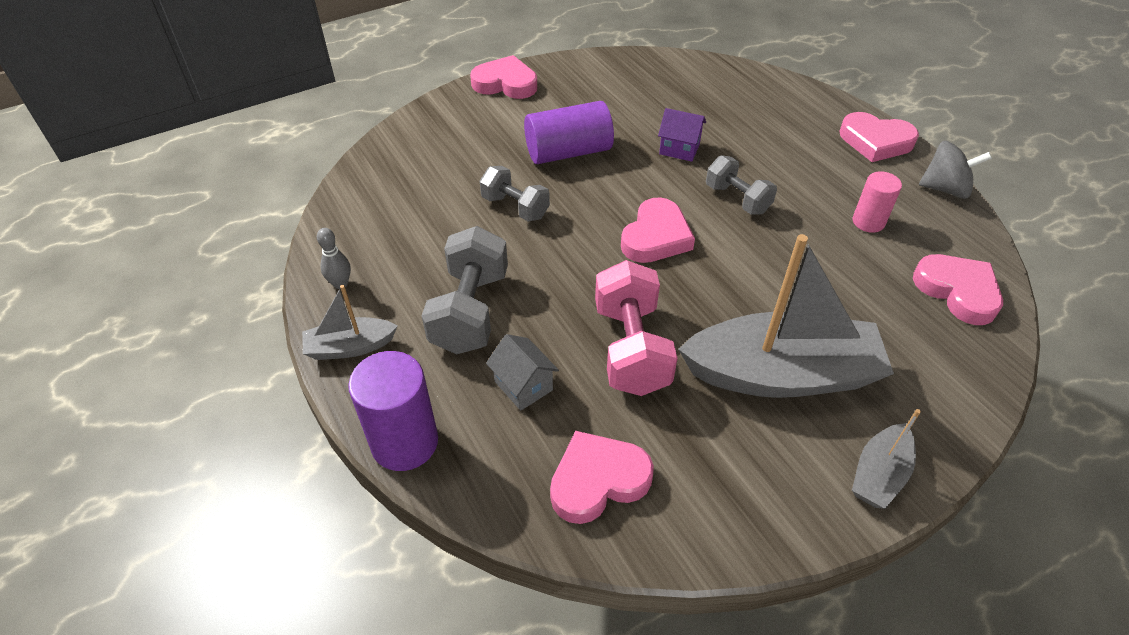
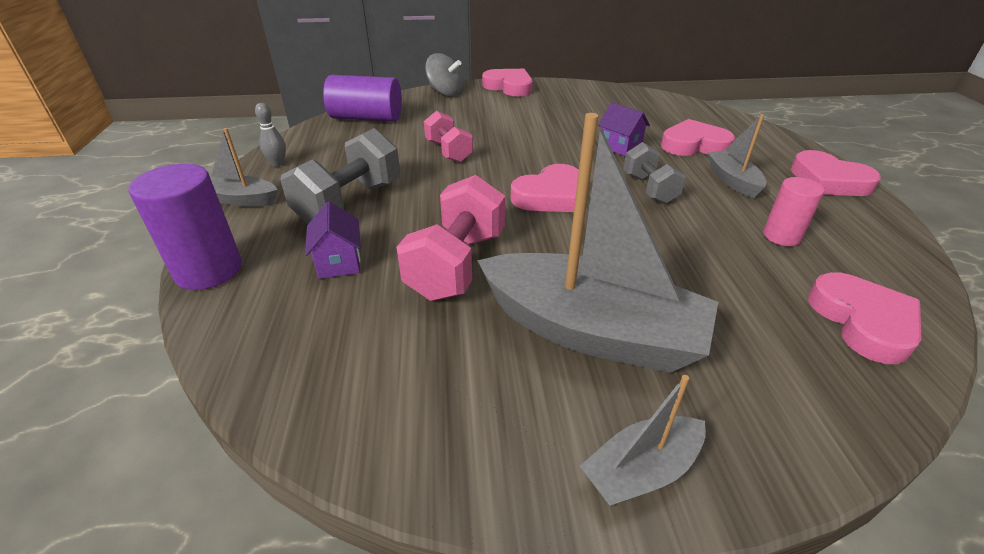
camera: 25 degrees right, 10 degrees down
grey dumbbell [480,166,550,221] -> pink dumbbell [424,111,473,162]
grey house [486,334,559,411] -> purple house [305,202,361,279]
purple cylinder [524,101,614,164] -> purple cylinder moved to [323,75,402,122]
pink heart [550,431,654,524] -> pink heart moved to [661,119,735,156]
grey spinning top [919,141,992,199] -> grey spinning top moved to [425,53,464,97]
none -> grey boat [708,114,767,198]

